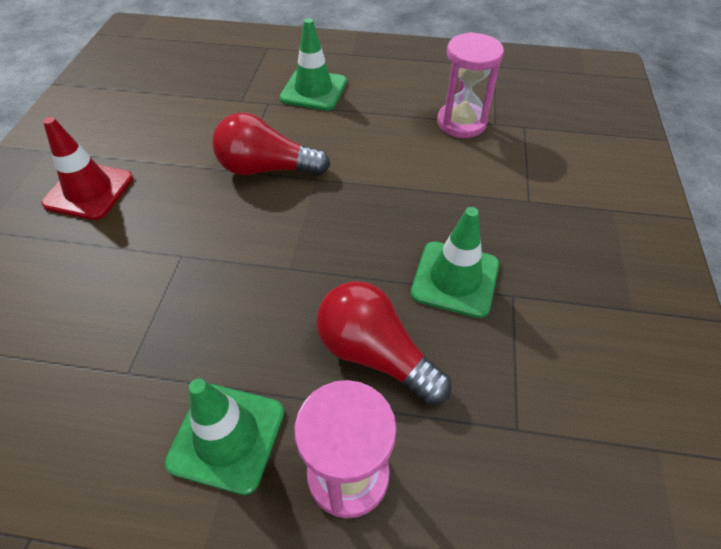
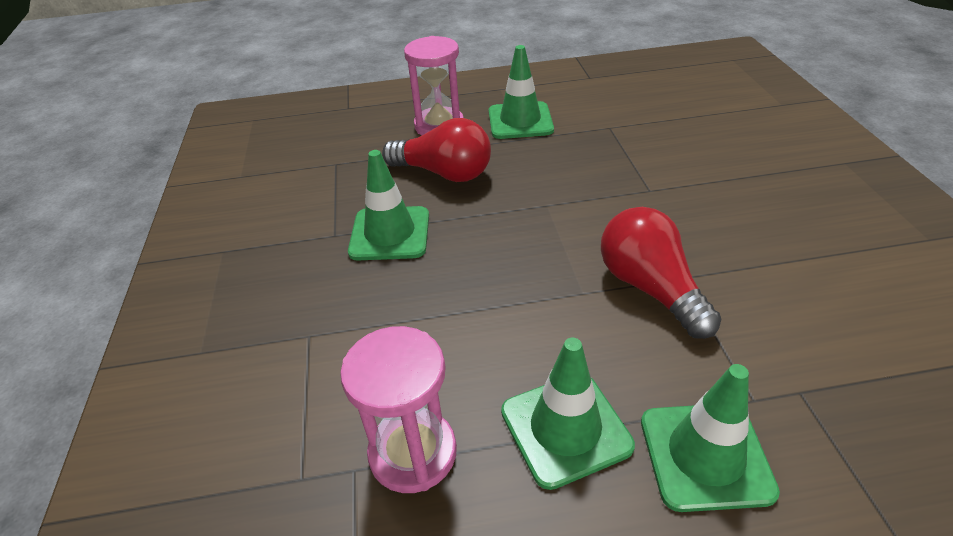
camera: 165 degrees right, 10 degrees down
red traffic cone [41,117,133,220] -> none
red light bulb [212,113,330,176] -> red light bulb turned 105 degrees counterclockwise [601,207,721,339]
none -> green traffic cone [501,338,635,490]

